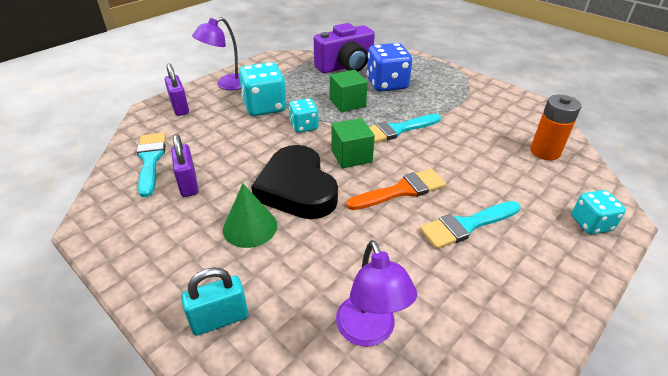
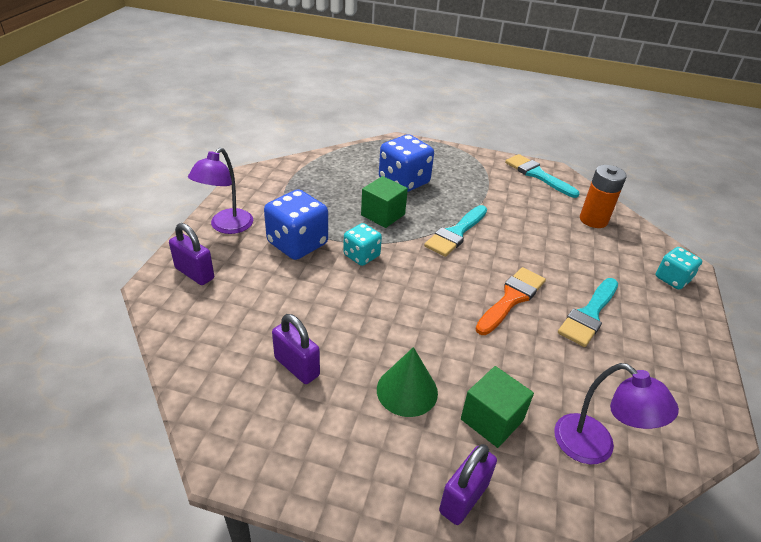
camera: 30 degrees left, 0 degrees up
turquoise brush [137,133,166,197] -> turquoise brush moved to [505,154,580,198]
turquoise padlock [181,267,248,336] -> purple padlock [439,444,497,525]
turquoise dice [239,62,287,116] -> blue dice [264,189,328,260]
black heart [251,145,338,219] -> none
purple camera [314,23,375,73] -> none
green cube [331,118,375,169] -> green cube moved to [461,366,534,448]

